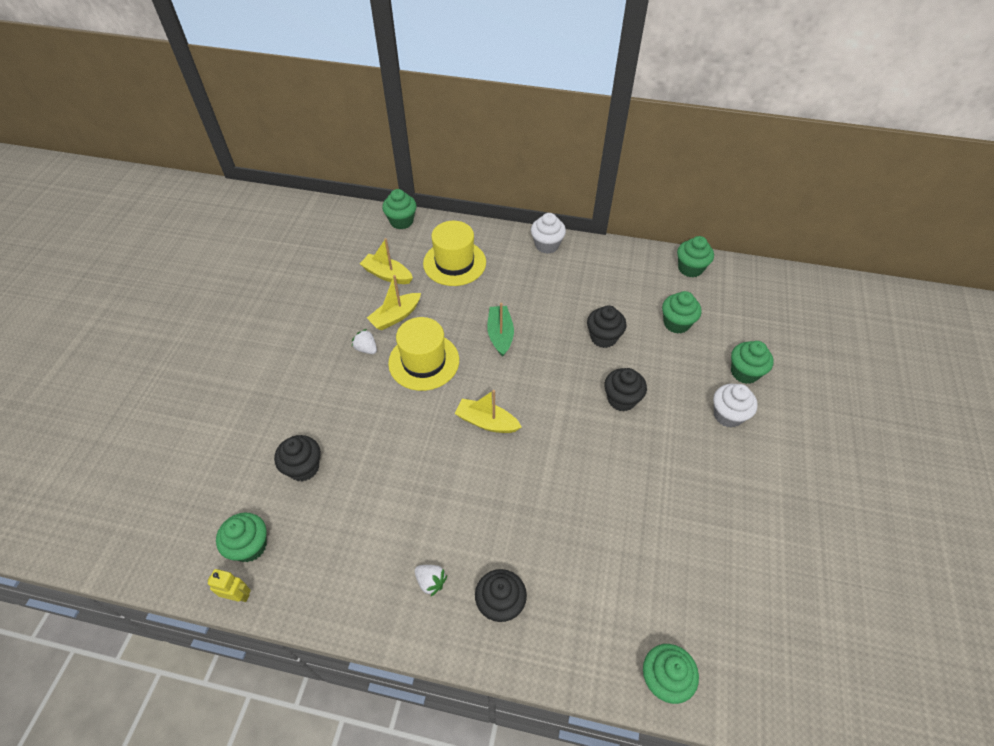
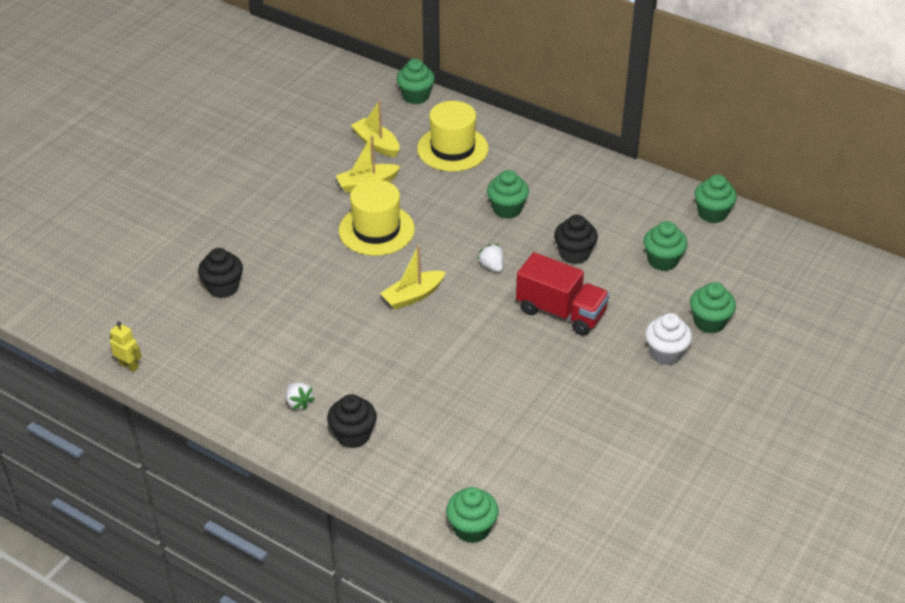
camera: 20 degrees right, 10 degrees down
green cupcake [216,513,267,562] -> green cupcake moved to [487,170,529,219]
white strawberry [352,329,377,354] -> white strawberry moved to [478,244,504,272]
yellow boat [455,390,522,433] -> yellow boat turned 75 degrees counterclockwise [380,245,446,310]
green boat [487,303,514,357] -> none
white cupcake [531,213,566,254] -> none
black cupcake [604,368,647,412] -> red truck [516,252,610,336]

